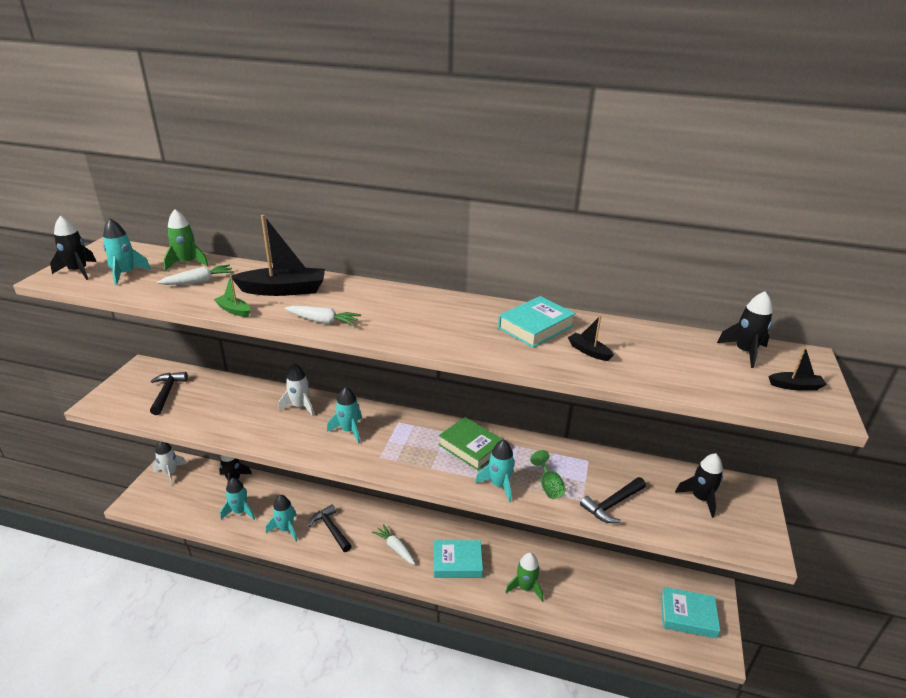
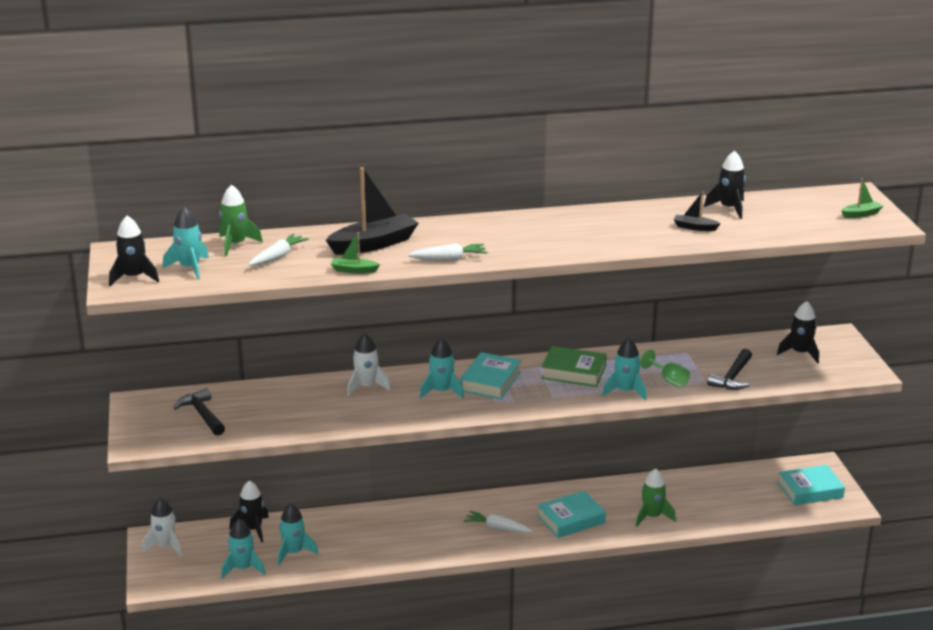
camera: 25 degrees left, 5 degrees down
turquoise rocket [266,495,297,541] -> turquoise rocket moved to [221,519,266,579]
black hammer [309,504,352,552] -> none
turquoise book [498,296,576,348] -> turquoise book moved to [460,352,521,399]
black rocket [717,291,772,368] -> black rocket moved to [704,150,746,219]
black boat [768,346,827,391] -> green boat [841,179,883,218]

